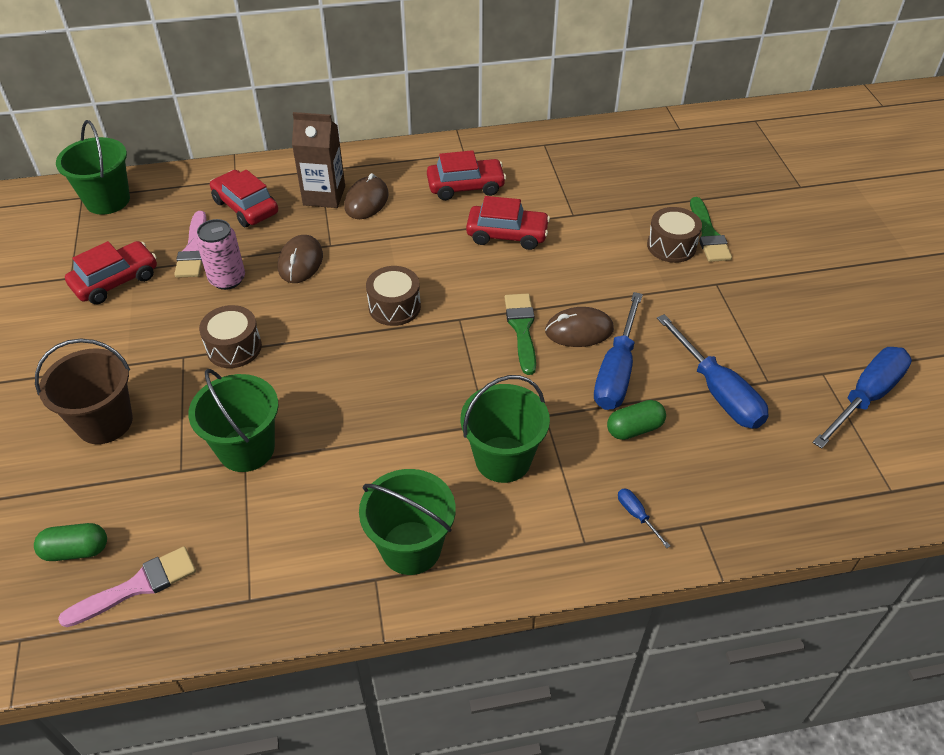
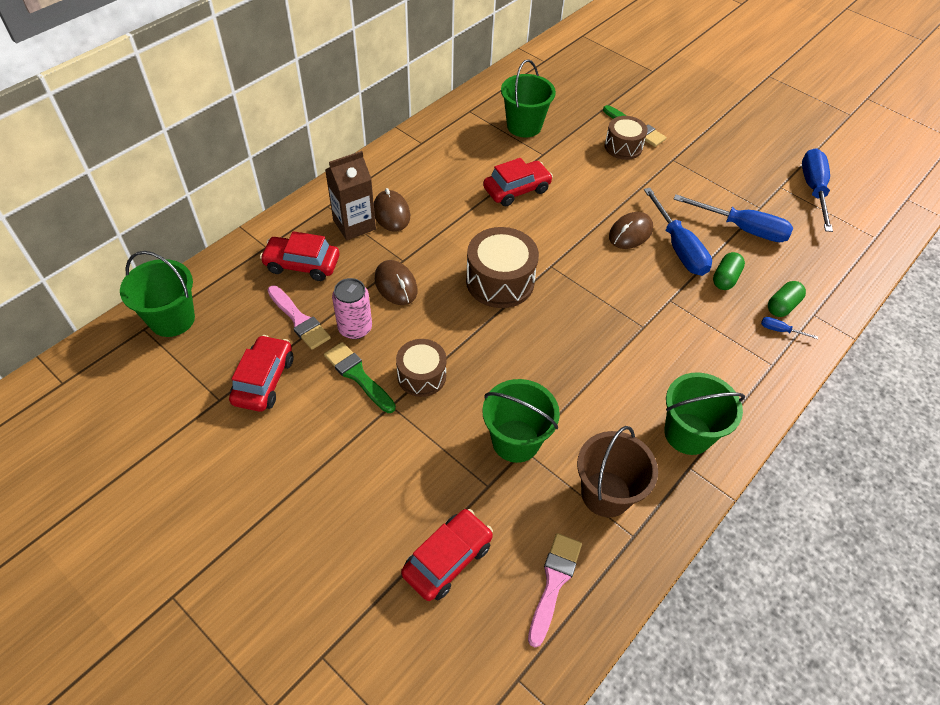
camera: 40 degrees left, 5 degrees up
green capsule [34,523,107,561] -> green capsule moved to [768,281,806,317]
brown bucket [35,338,133,444] -> brown bucket moved to [577,426,658,517]
brown drum [366,266,421,326] -> brown drum [466,227,539,308], size x1.54
red car [427,150,506,200] -> red car moved to [401,509,493,601]
green bucket [461,375,550,483] -> green bucket moved to [501,59,556,138]
green brush [505,293,536,375] -> green brush moved to [324,342,396,413]

